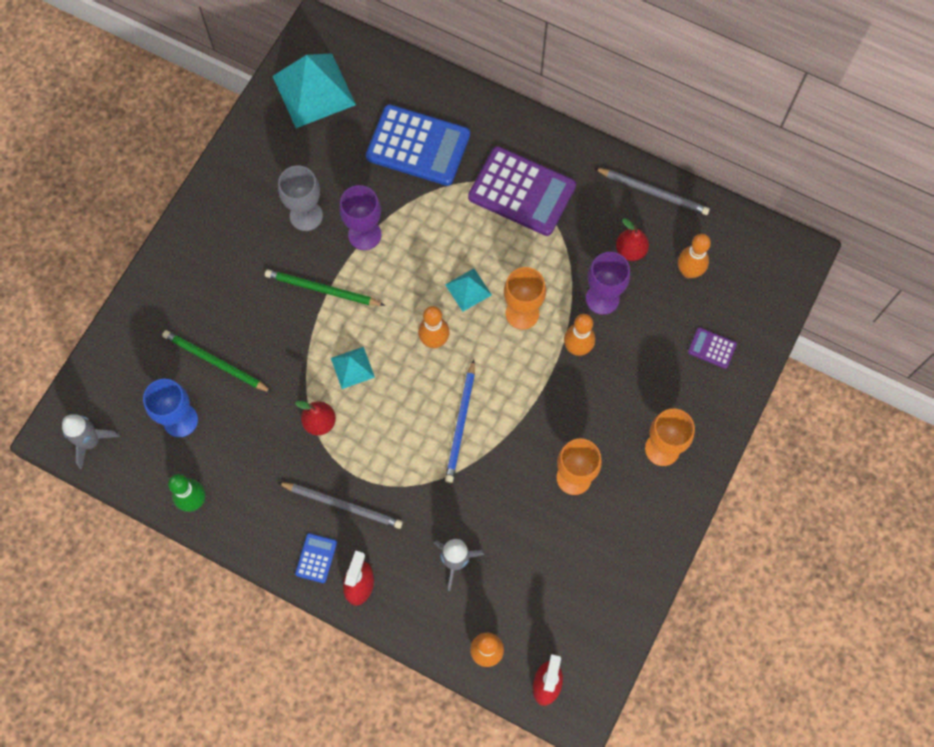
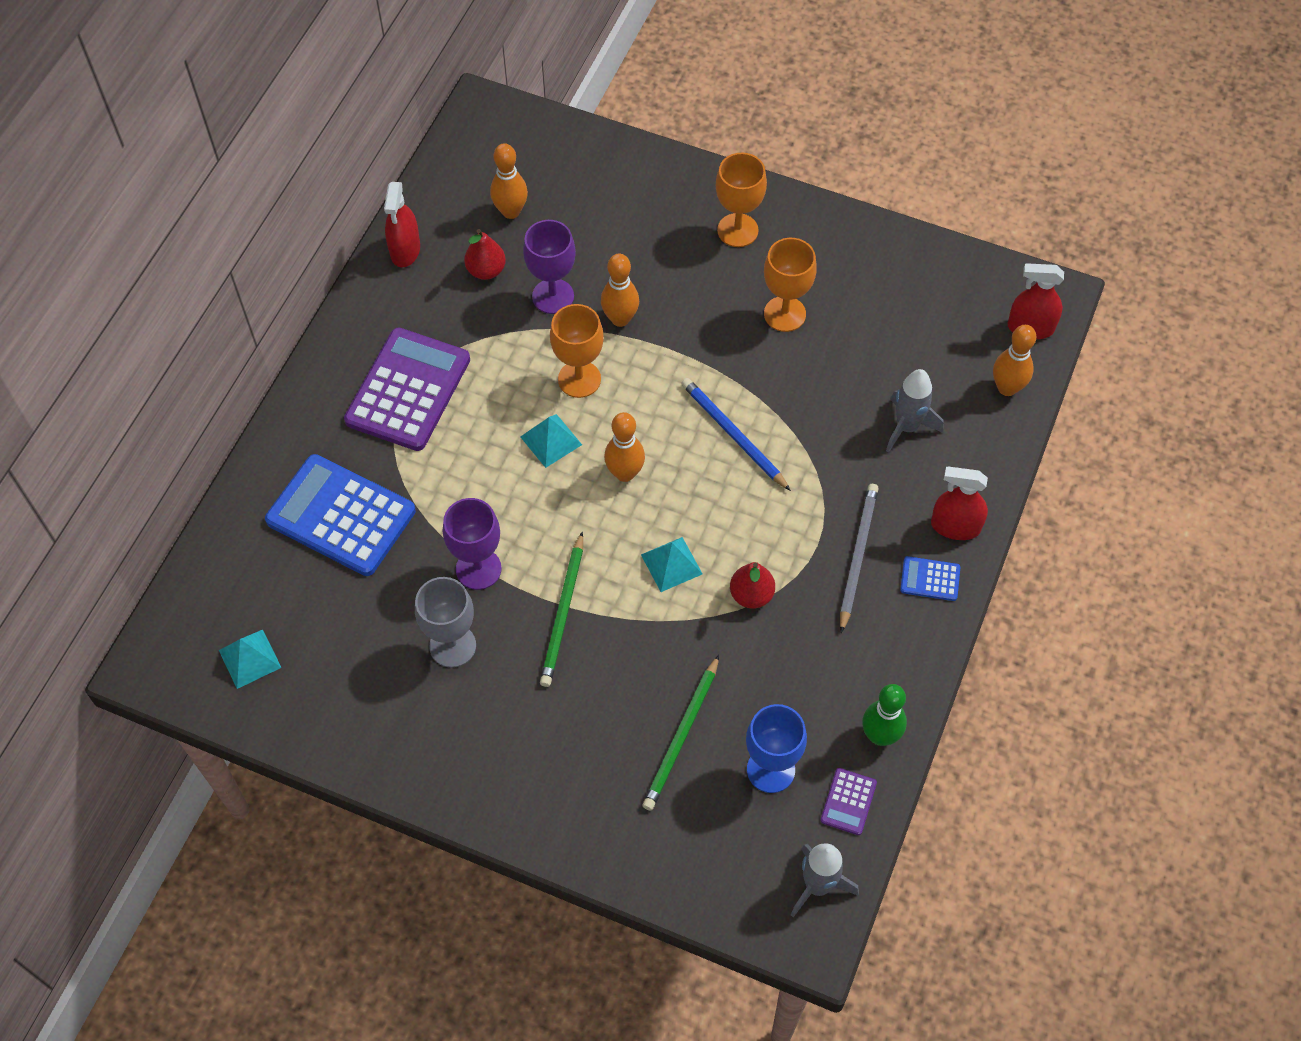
camera: 95 degrees left, 10 degrees down
turquoise pyramid [273,53,356,128] -> turquoise pyramid [219,630,281,689], size x0.50
blue calculator [366,104,470,186] -> blue calculator turned 75 degrees counterclockwise [265,454,416,576]
blue pencil [445,360,475,483] -> blue pencil turned 135 degrees counterclockwise [681,378,791,491]
grey pencil [594,168,710,215] -> red spray bottle [384,182,420,267]
purple calculator [688,327,737,369] -> purple calculator moved to [820,768,877,835]

